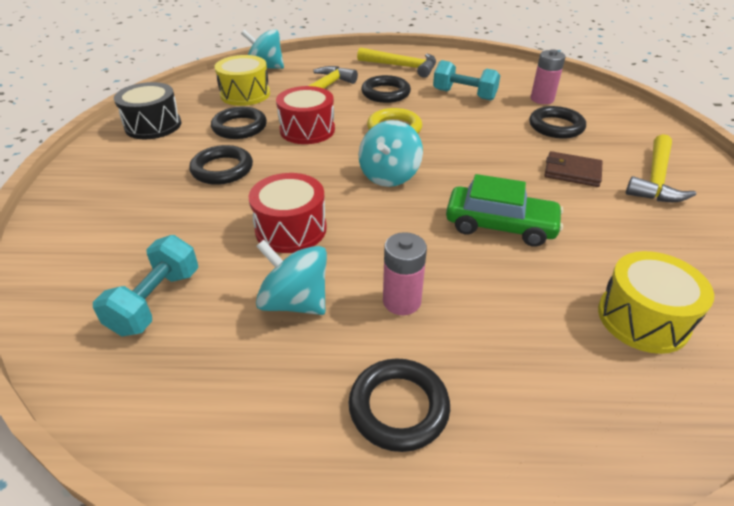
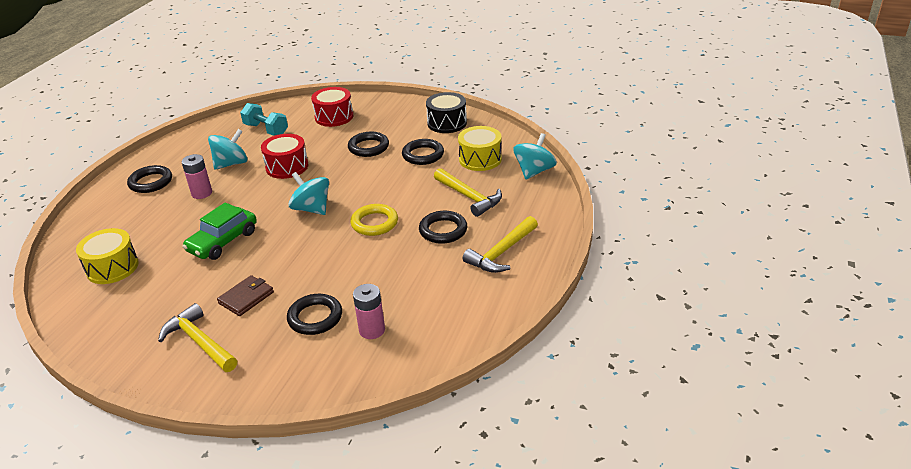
camera: 110 degrees right, 5 degrees down
red drum [276,86,335,144] -> red drum moved to [311,87,353,127]
turquoise dumbbell [433,60,500,101] -> none

